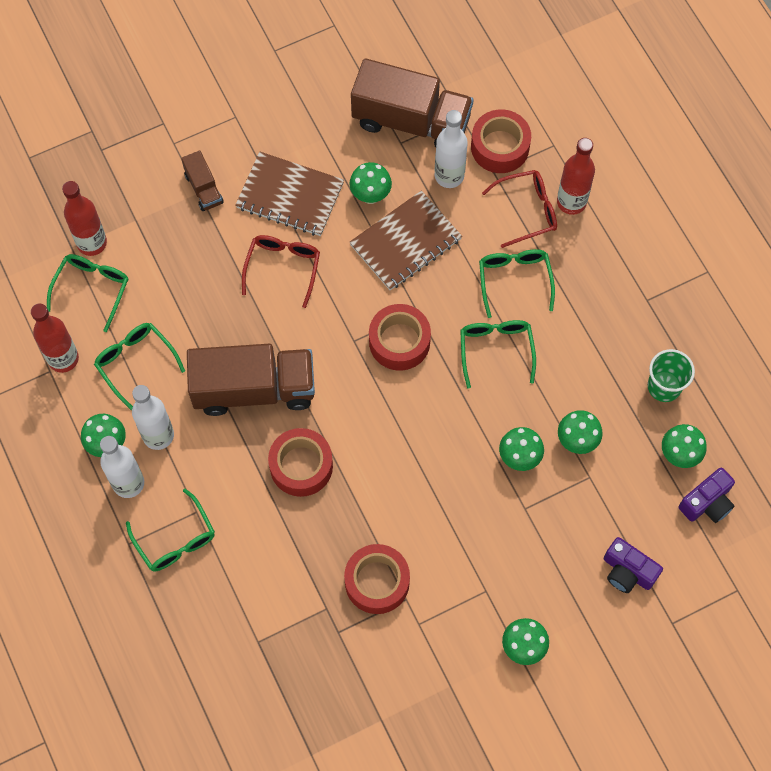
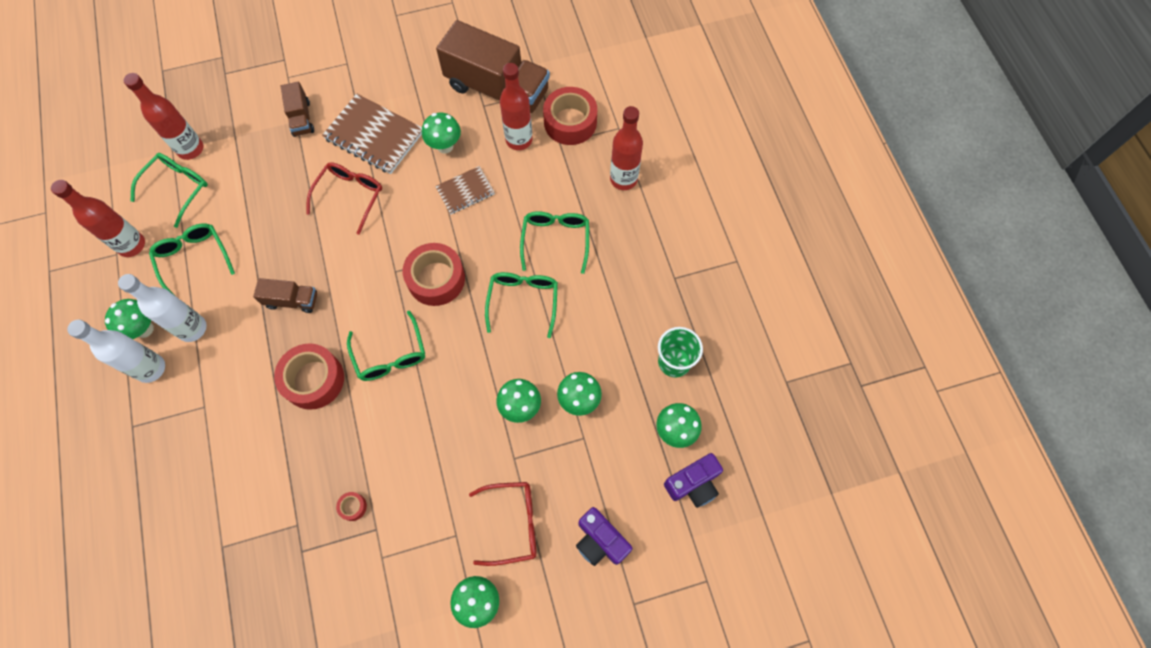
camera: 10 degrees right, 0 degrees up
green glasses [126,489,215,572] -> green glasses moved to [347,311,425,381]
brown truck [187,344,315,416] -> brown truck [253,278,317,313], size x0.47
red tape [344,544,410,614] -> red tape [336,492,367,521], size x0.42
brown notebook [349,191,462,290] -> brown notebook [435,166,495,214], size x0.58
white bottle [435,110,468,188] -> red bottle [500,63,533,150]
red glasses [482,170,557,248] -> red glasses moved to [469,482,536,566]

